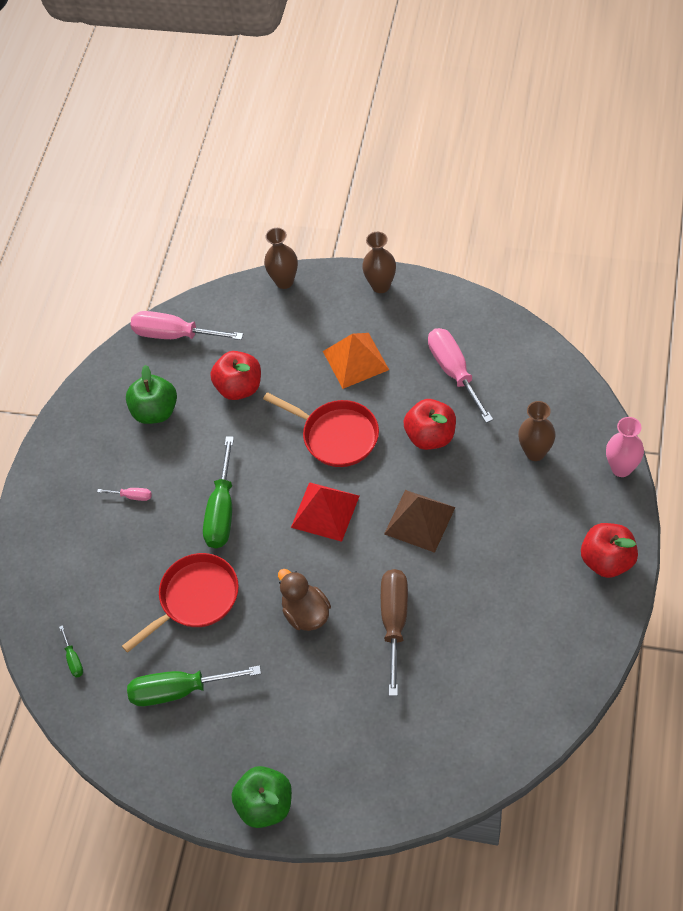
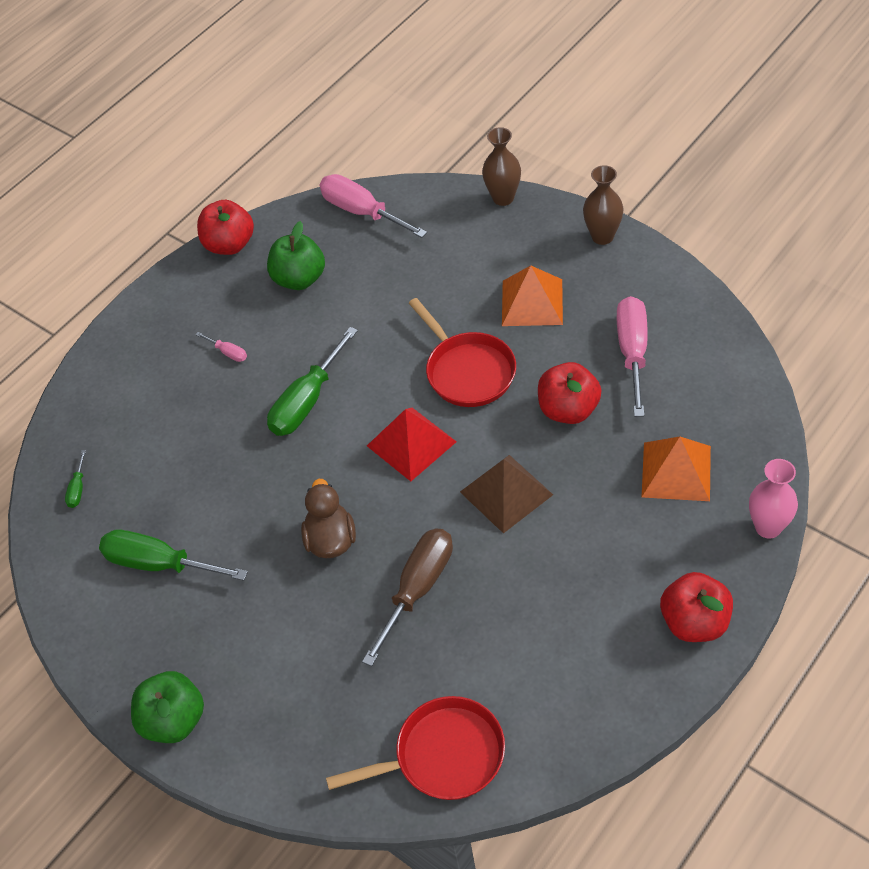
camera: 25 degrees right, 5 degrees down
red pan [122,553,239,653] -> red pan moved to [326,696,505,800]
red apple [211,351,261,400] -> red apple moved to [197,200,254,255]
brown vase [518,401,556,461] -> orange pyramid [642,437,711,501]

